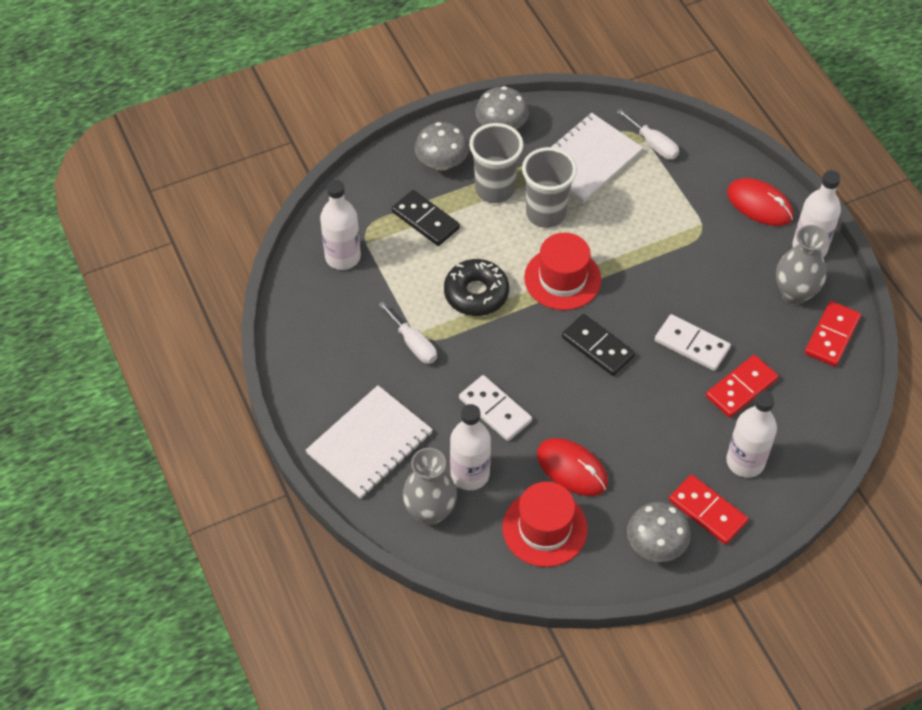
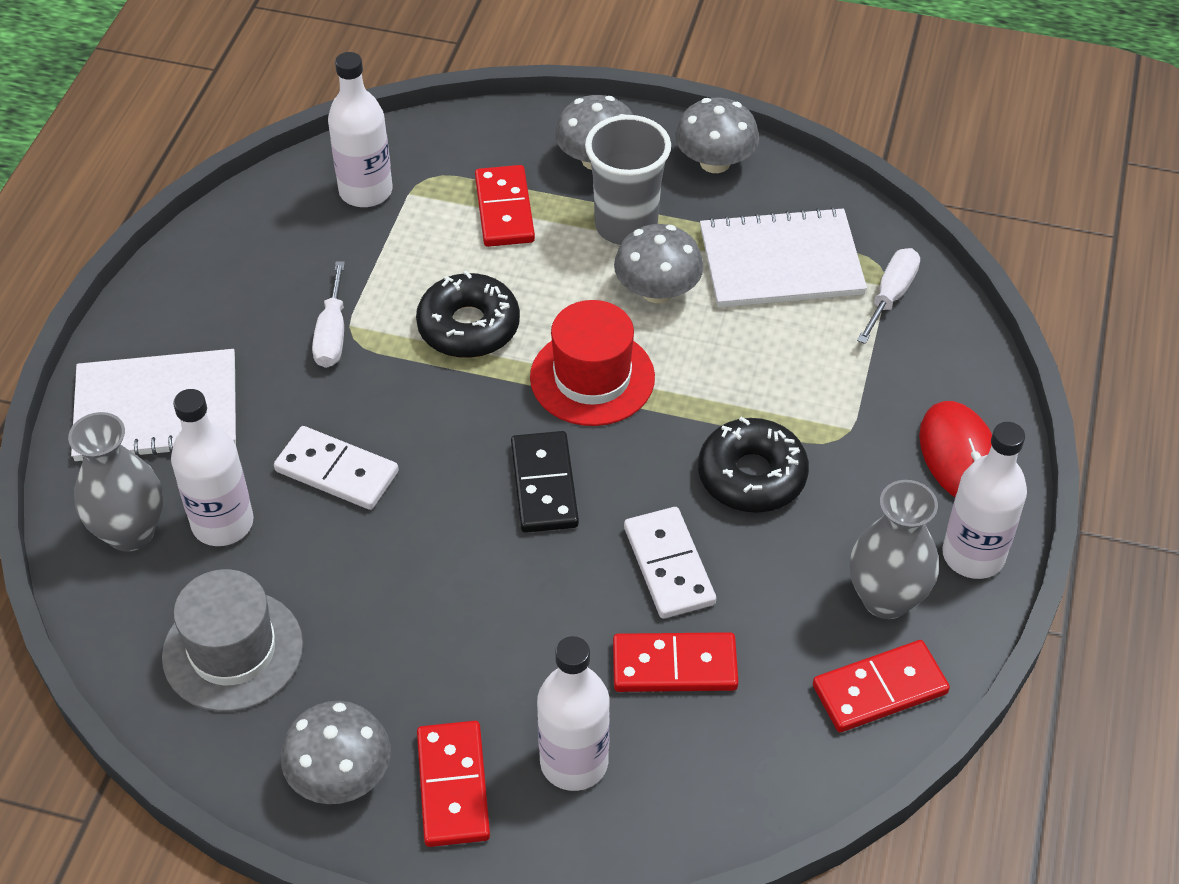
camera: 40 degrees right, 5 degrees down
black domino [392,190,460,246] -> red domino [475,165,535,247]
white domino [459,375,532,441] -> white domino turned 60 degrees counterclockwise [274,426,399,510]
red hat [502,482,588,567] -> grey hat [162,569,303,712]
grey cup [522,147,577,228] -> grey mushroom [614,224,704,303]
red mouse [537,438,608,496] -> none
white screwdriver [617,109,679,159] -> white screwdriver turned 150 degrees counterclockwise [857,248,920,344]
none -> black donut [698,417,809,513]

